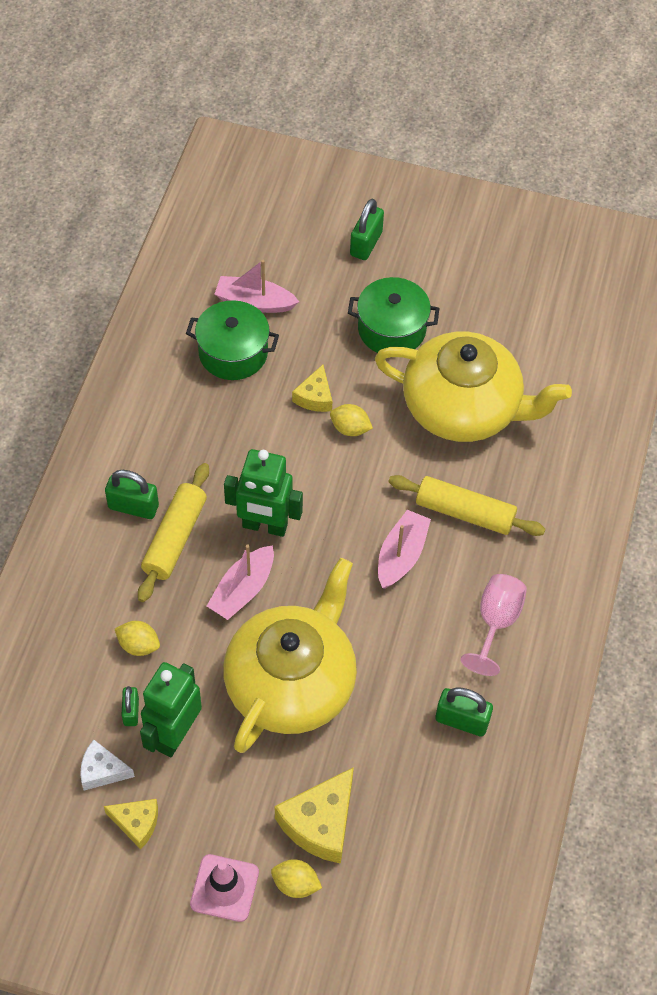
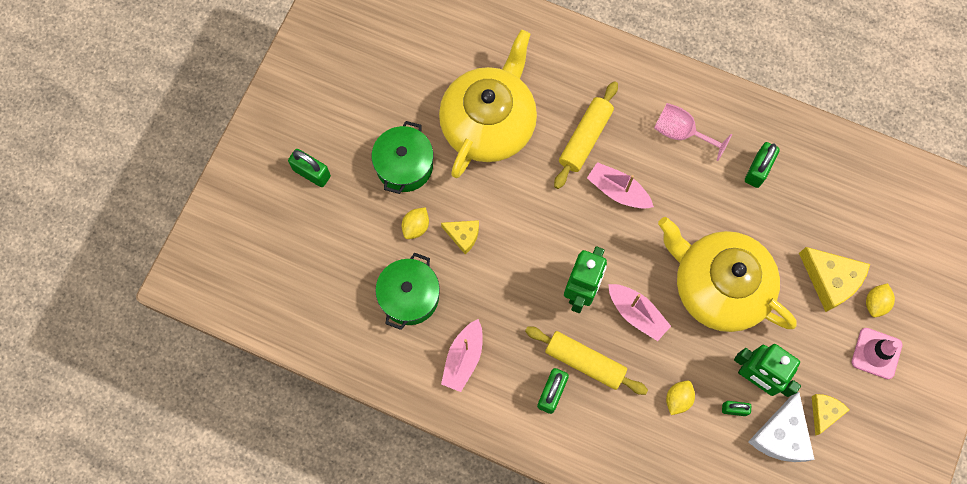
camera: 80 degrees left, 15 degrees up
white cheese [80,740,135,790] -> white cheese [748,392,815,462], size x1.69
pink boat [215,260,299,313] -> pink boat moved to [441,319,483,392]
yellow lemon [330,404,373,436] -> yellow lemon moved to [402,207,429,239]

